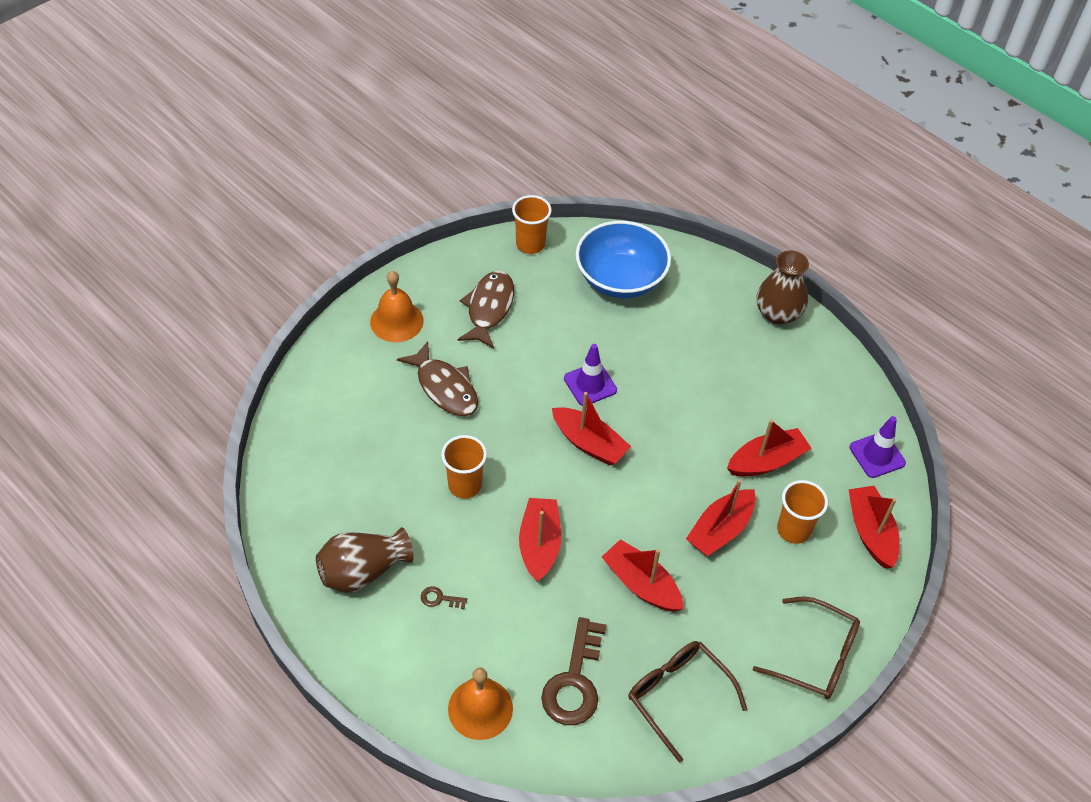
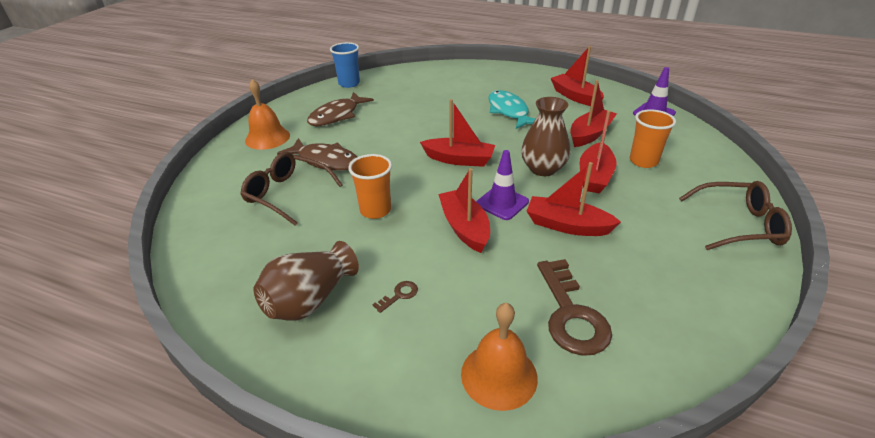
camera: 20 degrees left, 15 degrees down
brown key [421,586,467,609] -> brown key turned 150 degrees clockwise [372,281,418,313]
brown fish [457,271,514,349] -> brown fish turned 135 degrees counterclockwise [307,92,374,126]
orange cup [512,195,552,254] -> blue cup [330,42,360,88]
purple traffic cone [564,344,617,406] -> purple traffic cone moved to [476,150,529,220]
blue bowl [575,221,671,298] -> none
brown glasses [628,641,748,763] -> brown glasses moved to [240,152,343,226]
brown vase [756,250,809,325] -> brown vase moved to [521,97,570,176]
red boat [849,486,900,569] -> red boat moved to [551,46,604,106]
none -> turquoise fish [488,90,535,129]

